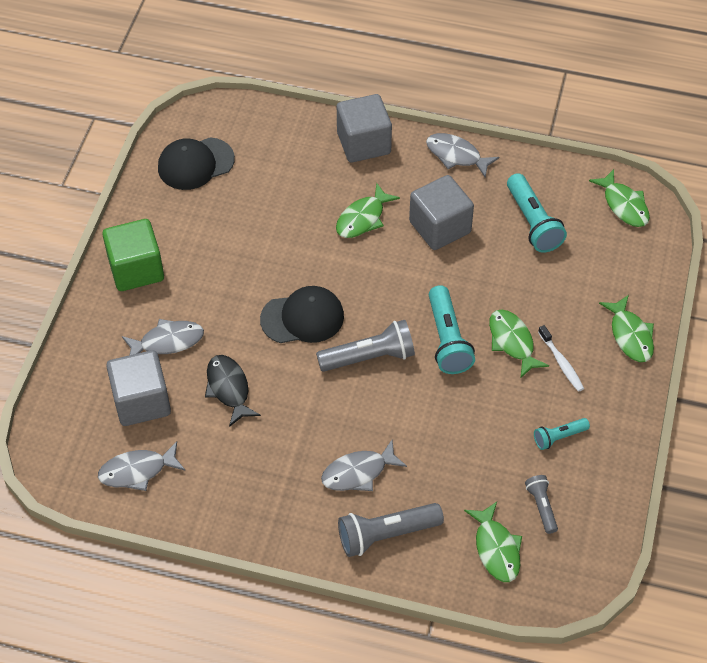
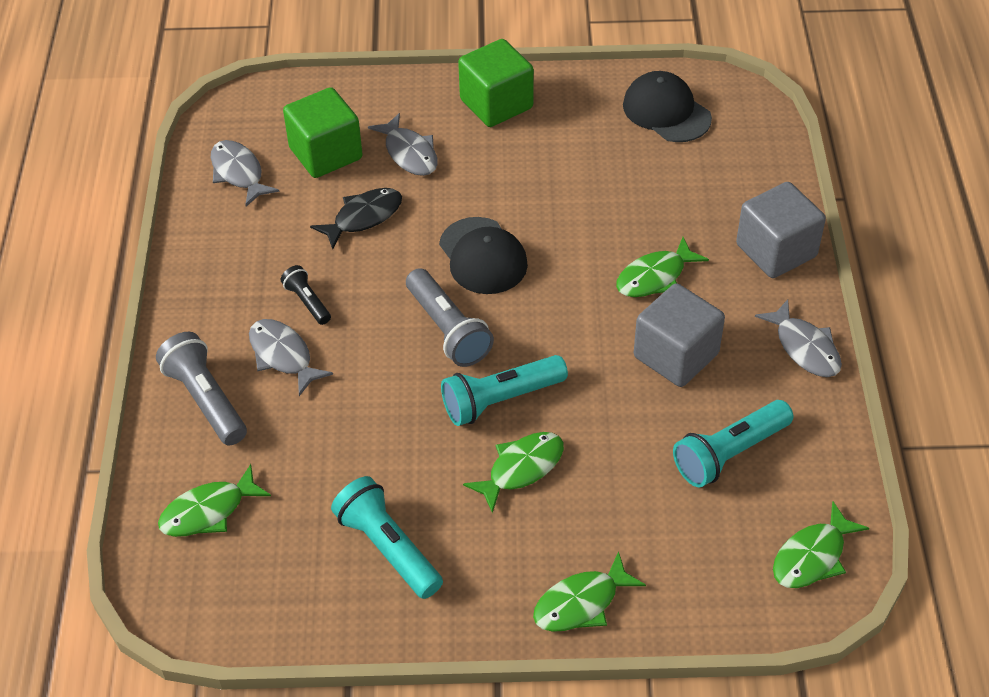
camera: 75 degrees right, 5 degrees down
grey cube [106,350,171,426] -> green cube [283,87,363,178]
green fish [336,183,400,238] -> green fish turned 60 degrees counterclockwise [616,237,709,297]
grey fish [426,133,499,178] -> grey fish turned 135 degrees clockwise [755,300,842,377]
grey flashlight [525,475,558,534] -> none
turquoise flashlight [534,418,590,450] -> turquoise flashlight [331,476,443,599], size x1.77
white toothbrush [538,325,584,392] -> none
none -> black flashlight [281,265,331,325]

